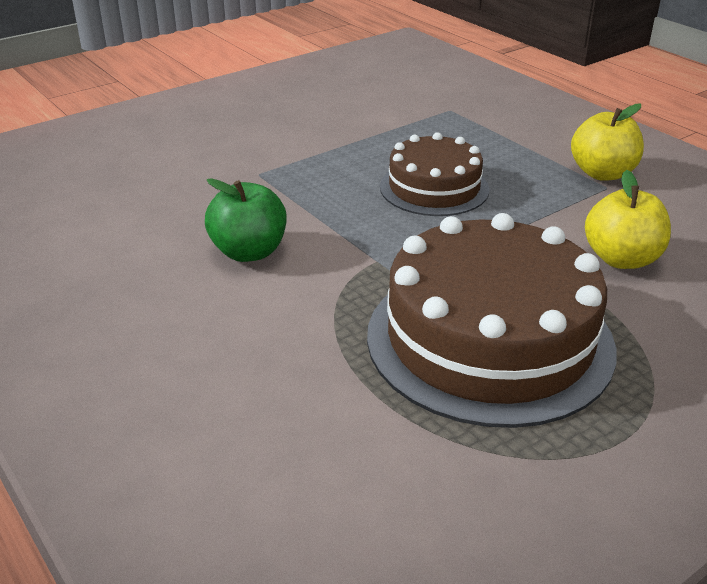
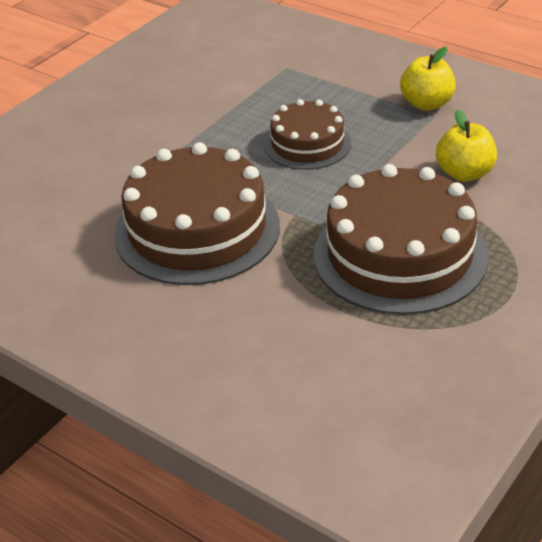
camera: 15 degrees left, 5 degrees up
green apple [205,178,286,262] -> brown cake [114,142,280,285]

